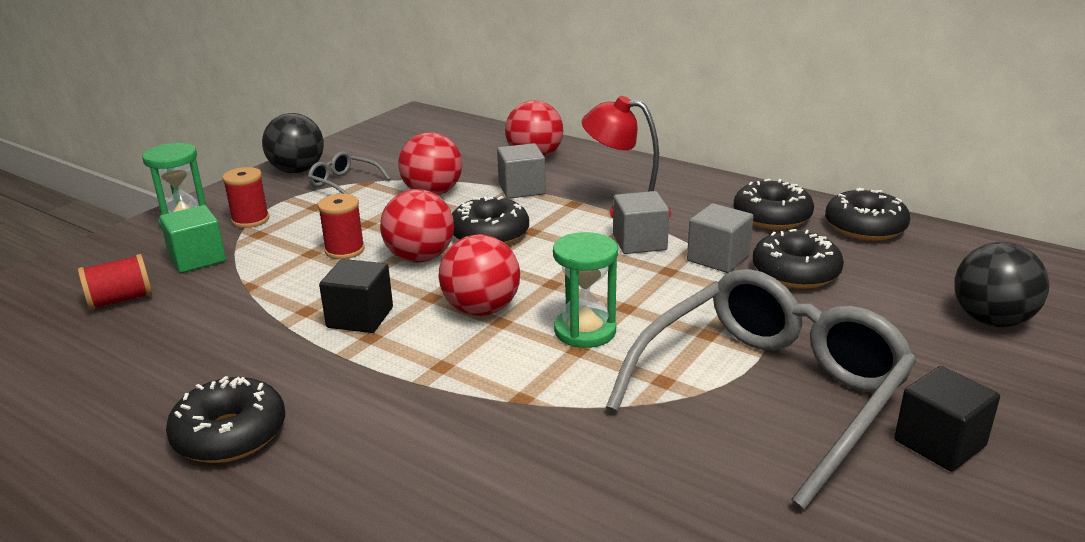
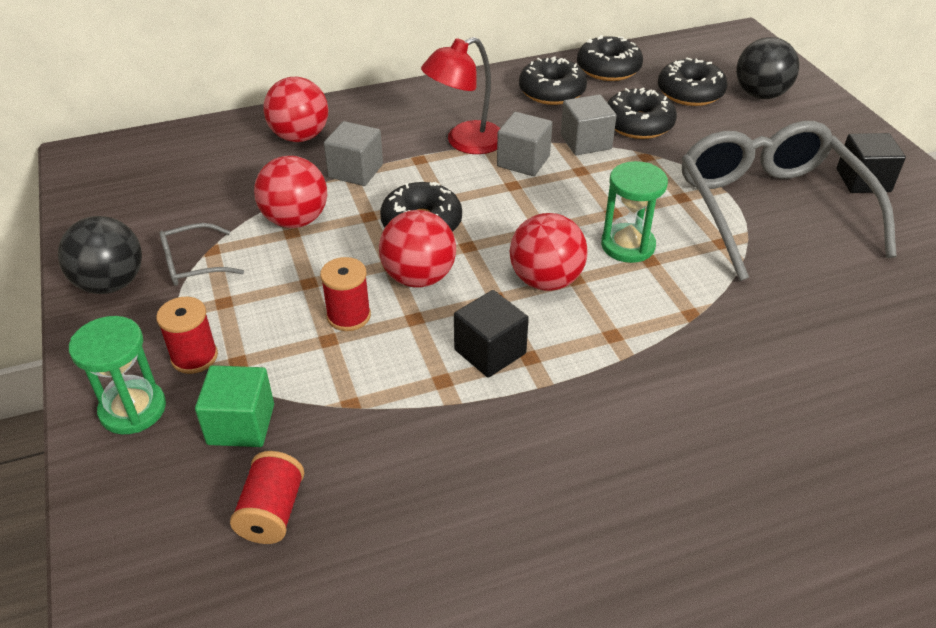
camera: 55 degrees left, 15 degrees up
black donut [166,376,285,463] -> black donut moved to [658,58,728,106]

